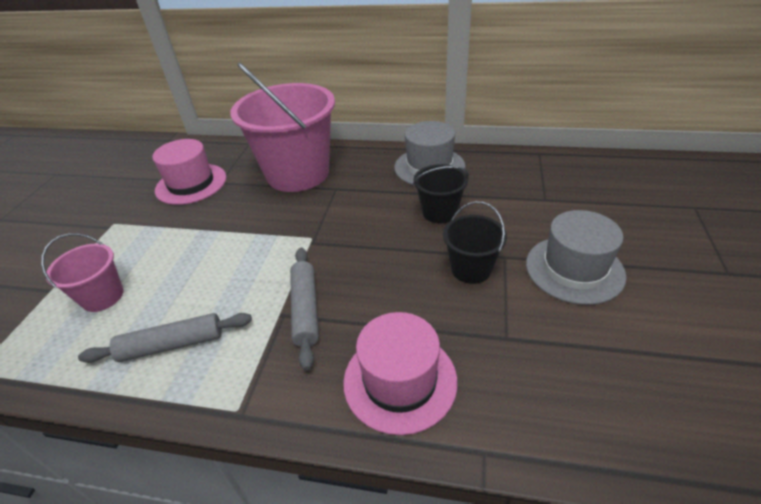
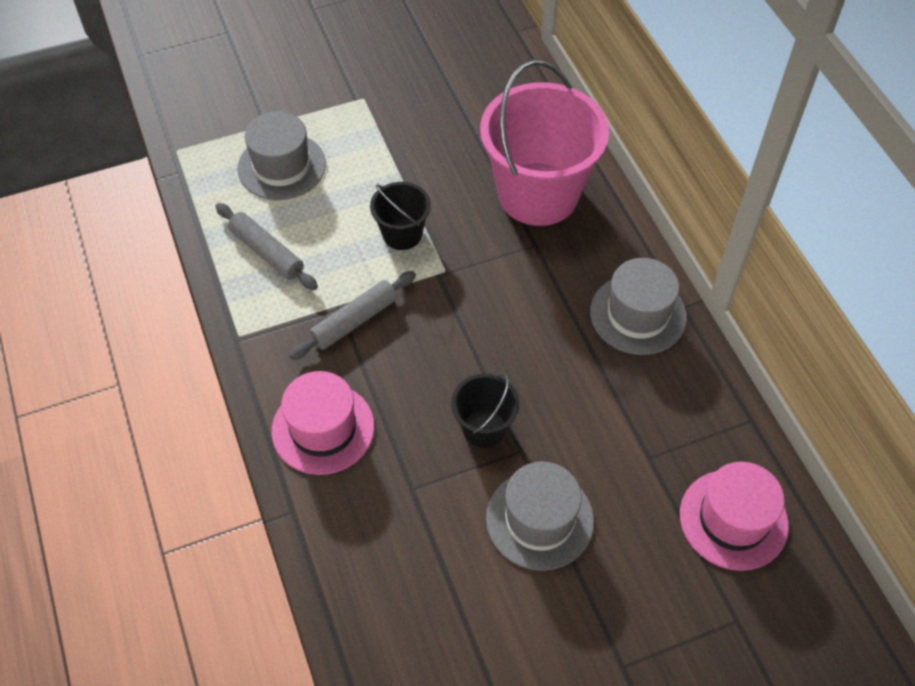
camera: 55 degrees right, 15 degrees up
pink bucket [41,233,123,312] -> grey hat [238,111,326,200]
pink hat [152,139,226,205] -> pink hat moved to [680,462,789,571]
black bucket [413,164,469,223] -> black bucket moved to [370,182,431,250]

